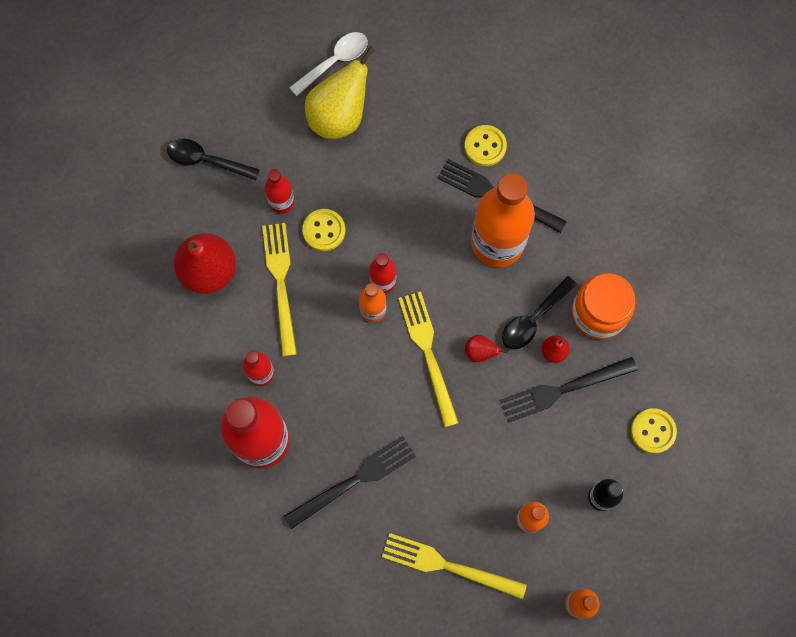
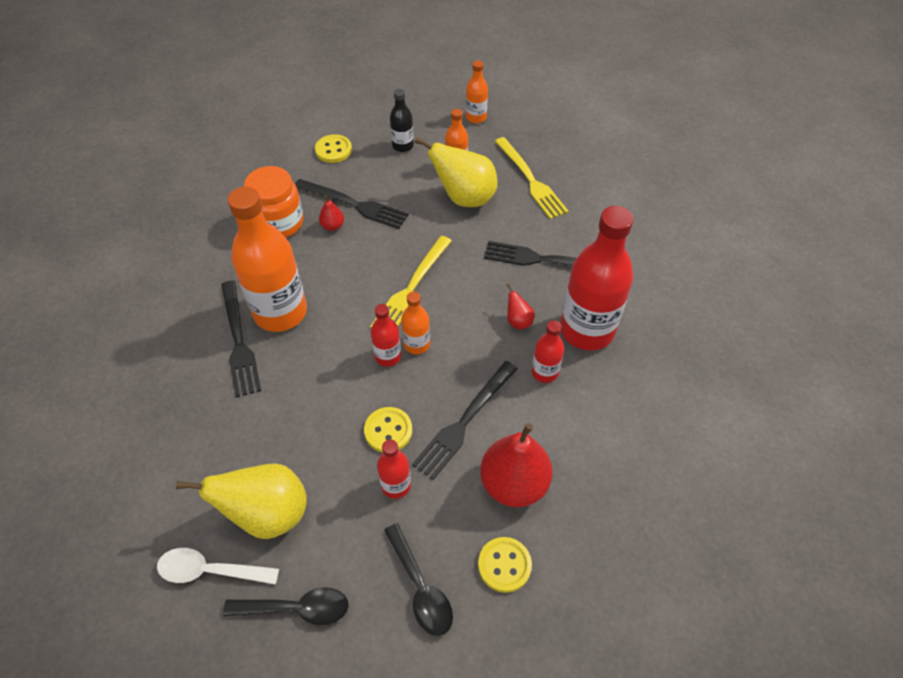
camera: 135 degrees left, 20 degrees down
yellow fork [262,223,297,356] -> black fork [412,361,518,480]
yellow button [464,125,507,166] -> yellow button moved to [478,537,532,593]
red pear [465,335,508,362] -> red pear moved to [507,284,535,330]
black spoon [502,276,577,350] -> black spoon moved to [223,587,349,625]
none -> yellow pear [415,137,498,207]

